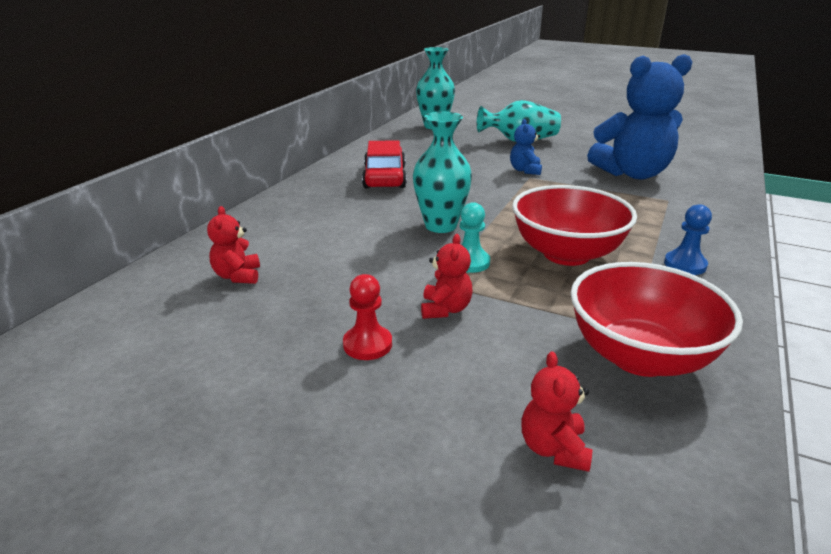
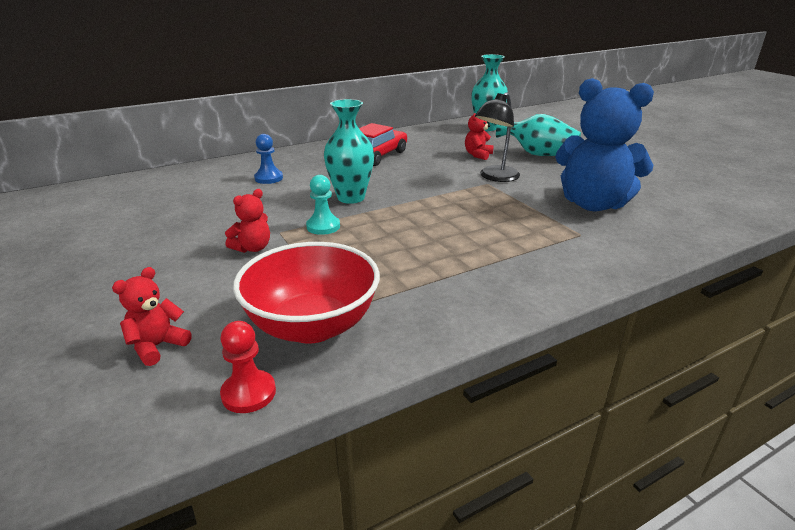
camera: 35 degrees right, 0 degrees up
red teddy bear [207,206,260,284] -> red teddy bear moved to [465,113,494,160]
red pawn [343,274,392,360] -> red pawn moved to [220,321,276,413]
blue teddy bear [510,119,542,175] -> black lamp [475,93,520,182]
red bowl [512,185,637,266] -> none
blue pawn [664,204,712,275] -> blue pawn moved to [254,134,283,184]

